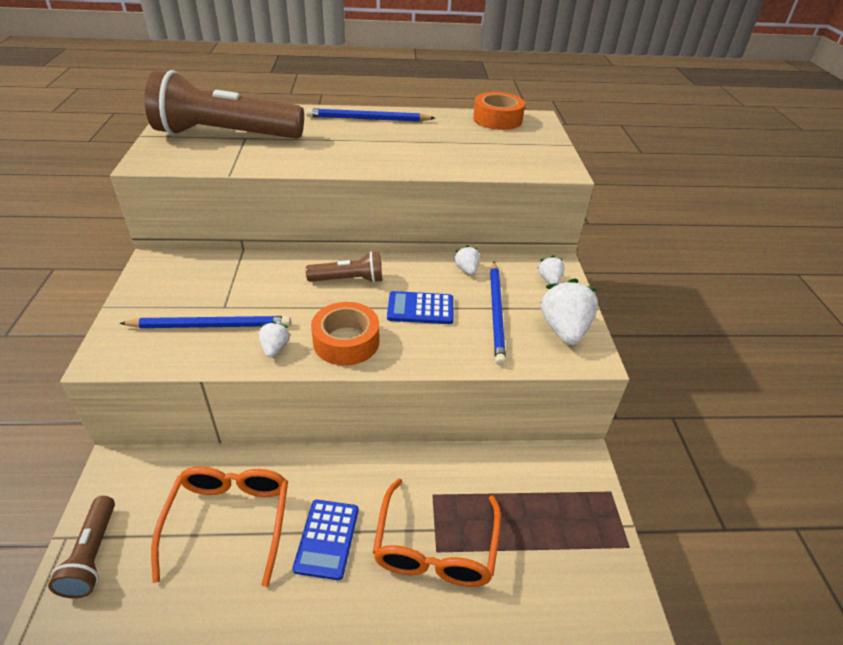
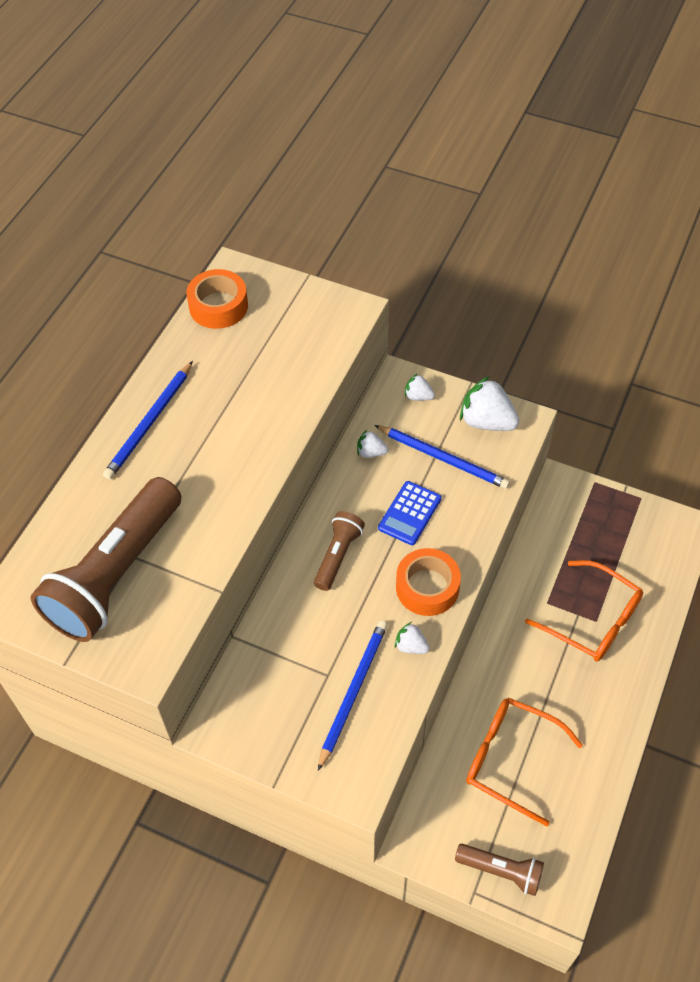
camera: 60 degrees left, 15 degrees up
blue calculator [293,500,359,580] -> none

